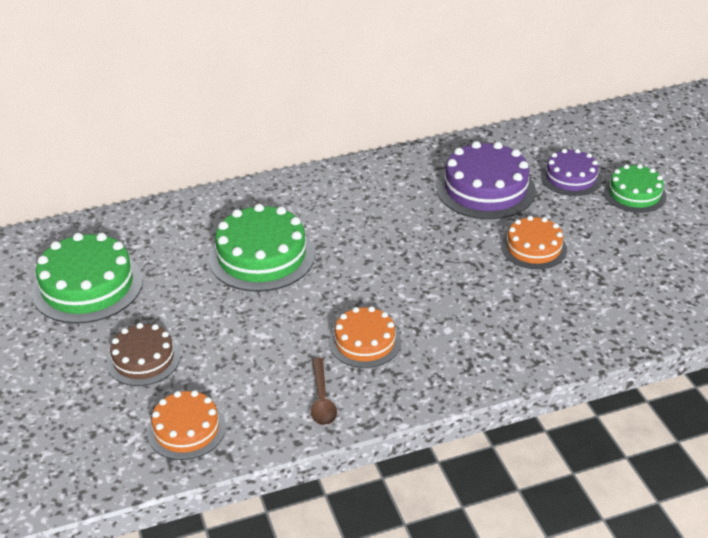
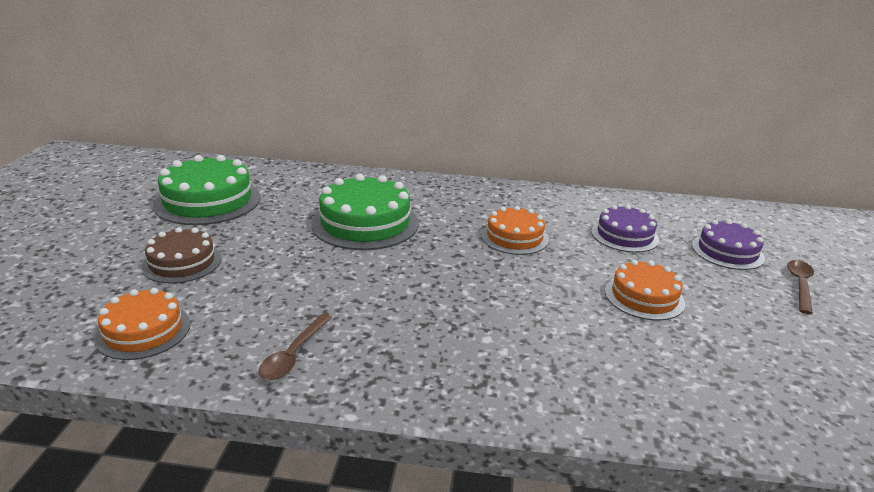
camera: 25 degrees right, 10 degrees down
orange cake [329,306,401,368] -> orange cake moved to [481,206,549,255]
purple cake [436,141,536,219] -> purple cake [591,205,659,252], size x0.62
green cake [604,164,667,213] -> brown spoon [787,260,814,314]

